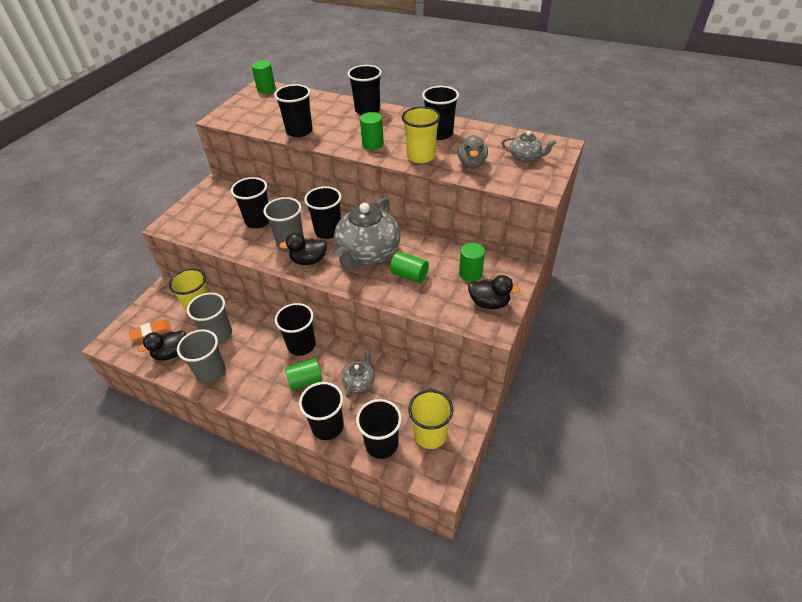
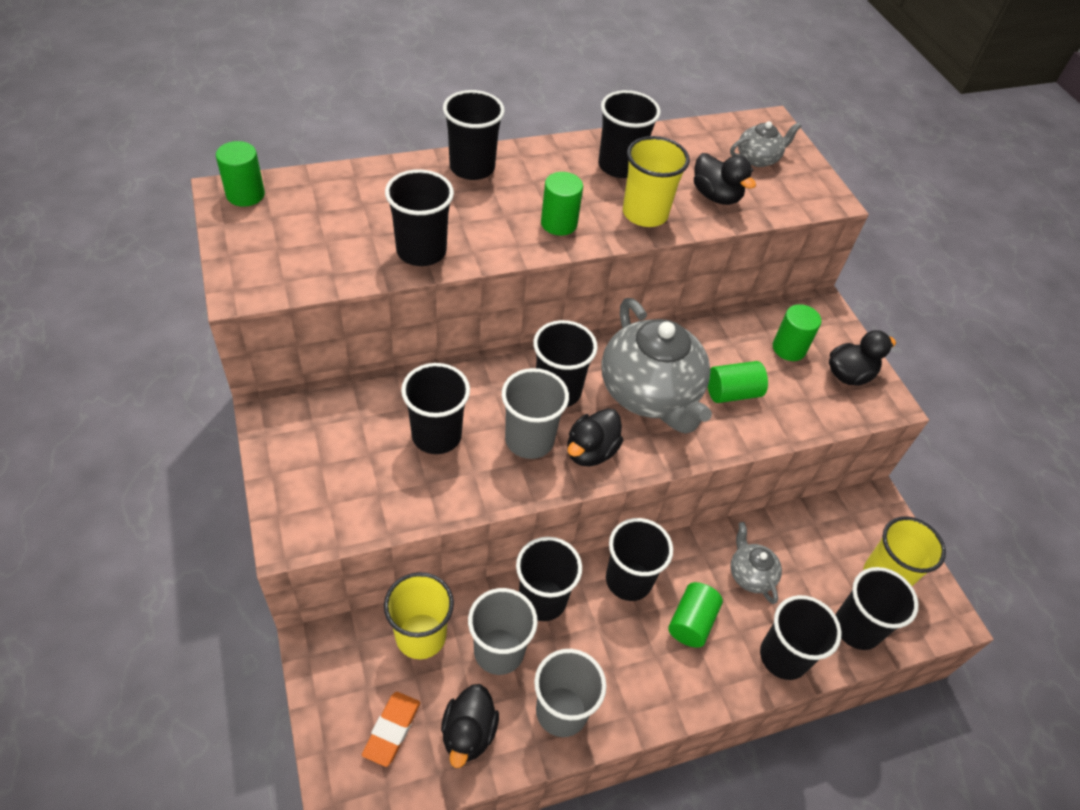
camera: 50 degrees left, 5 degrees up
grey duck [458,135,488,169] -> black duck [694,153,756,205]
none -> black cup [516,537,582,621]

